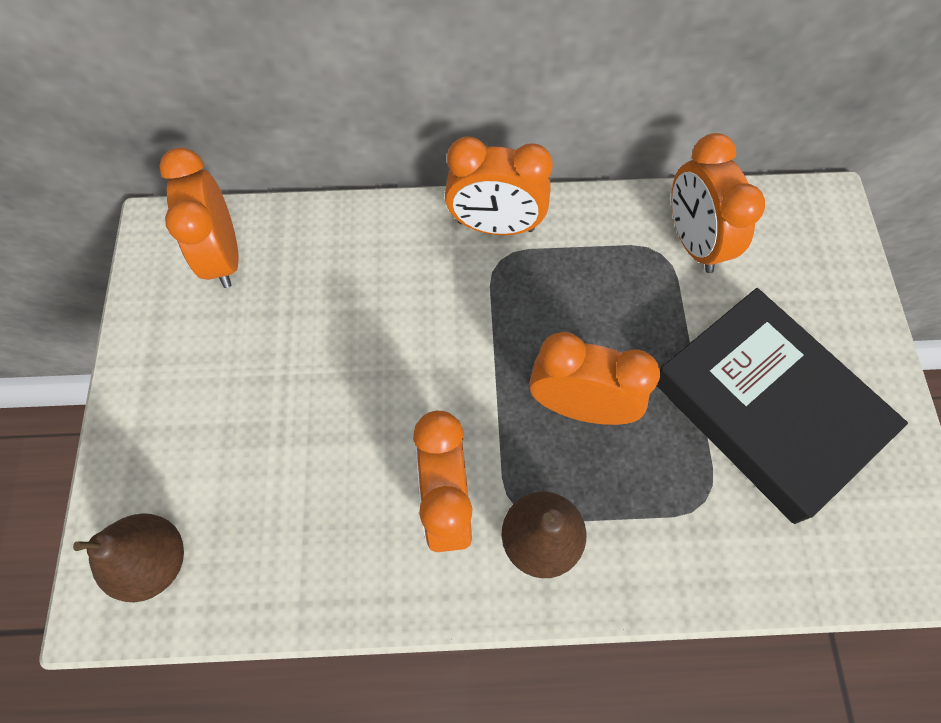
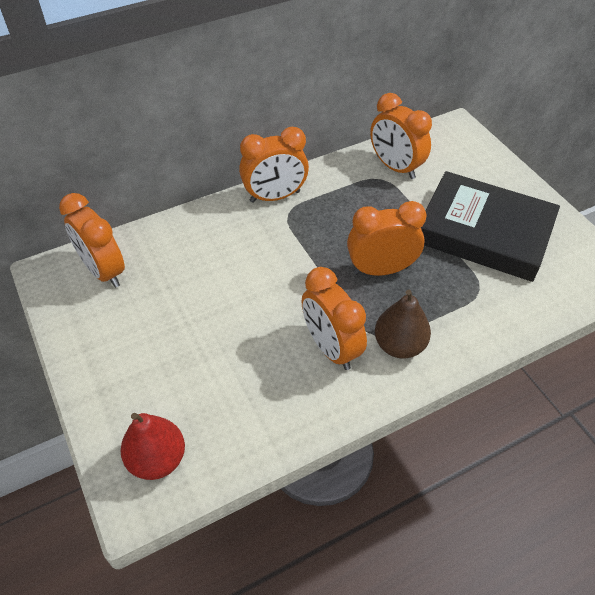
camera: 25 degrees left, 15 degrees down
brown pear [73,513,184,602] -> red pear [121,413,185,480]

